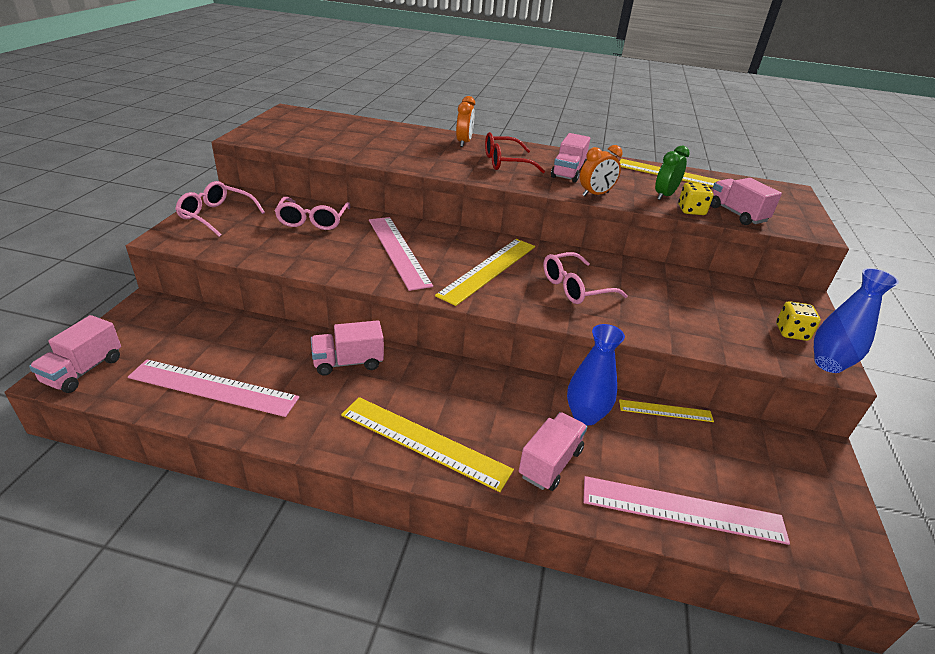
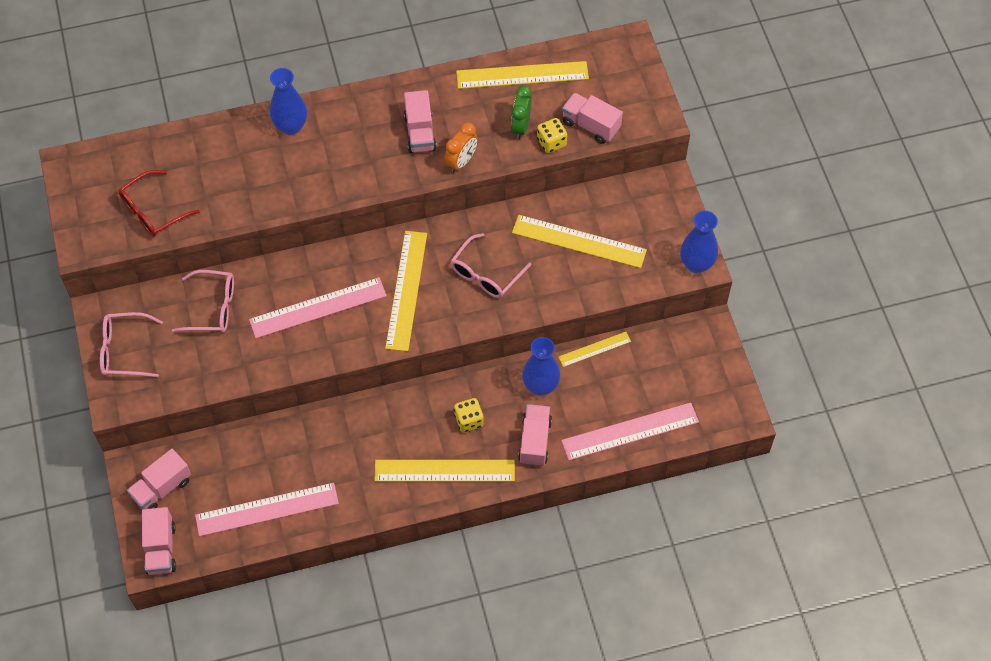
camera: 25 degrees left, 25 degrees up
pink glasses [274,197,350,230] -> pink glasses turned 60 degrees counterclockwise [172,270,234,333]
pink truck [311,320,384,375] -> pink truck moved to [127,449,191,510]
pink ruler [369,217,433,291] -> pink ruler turned 60 degrees counterclockwise [249,277,387,338]
orange clock [456,96,475,147] -> blue vase [270,68,307,135]
red glasses [485,132,545,173] -> red glasses moved to [118,170,200,237]
yellow dice [776,301,821,341] -> yellow dice moved to [454,398,484,432]
none -> yellow ruler [512,215,647,268]

